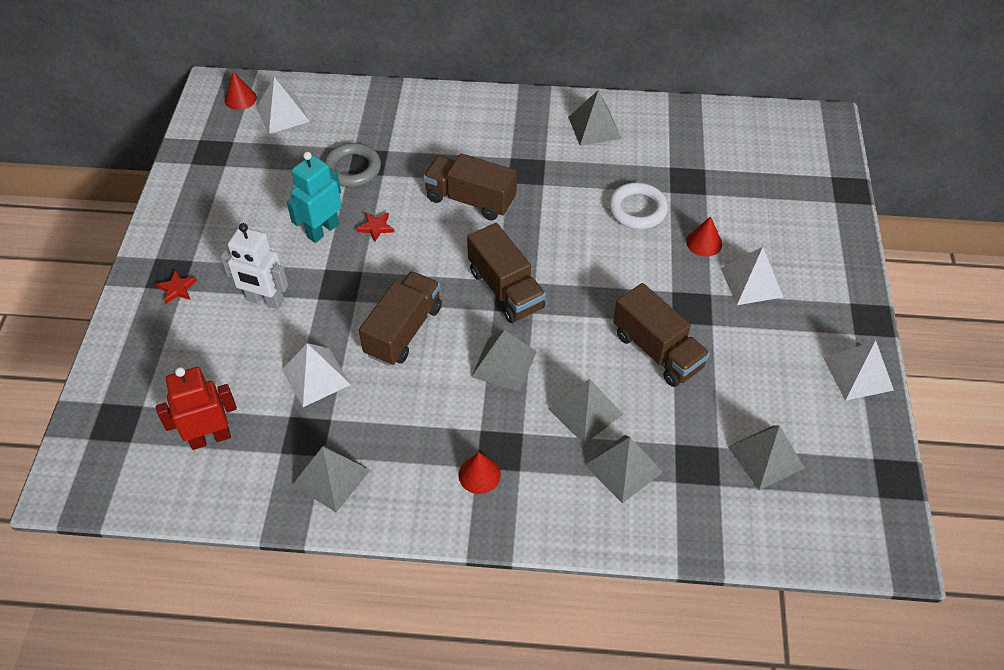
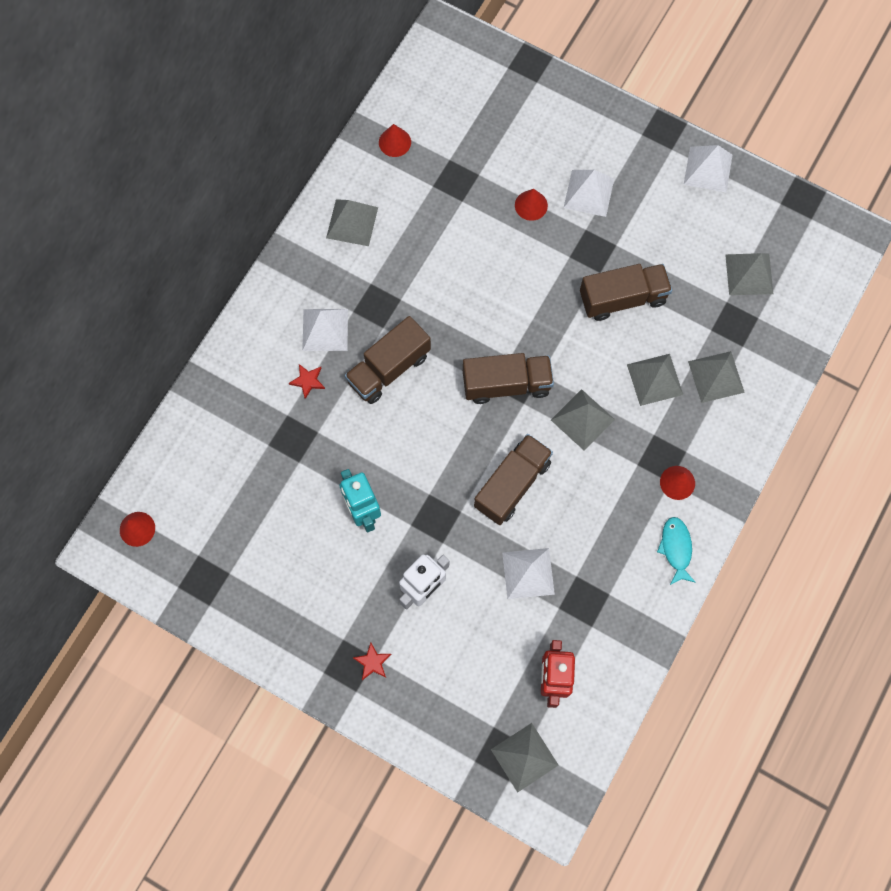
camera: 65 degrees left, 20 degrees up
white pyramid [256,77,310,134] -> white pyramid moved to [302,309,348,351]
grey pyramid [292,444,370,512] -> grey pyramid moved to [491,723,559,793]
grey ring [324,143,381,187] -> none
red star [356,212,394,242] -> red star moved to [289,364,325,399]
brown truck [359,271,442,366] -> brown truck turned 75 degrees clockwise [474,434,553,525]
white ring [608,182,668,229] -> none
none -> red cone [379,124,411,157]
none -> turquoise fish [657,517,696,585]

